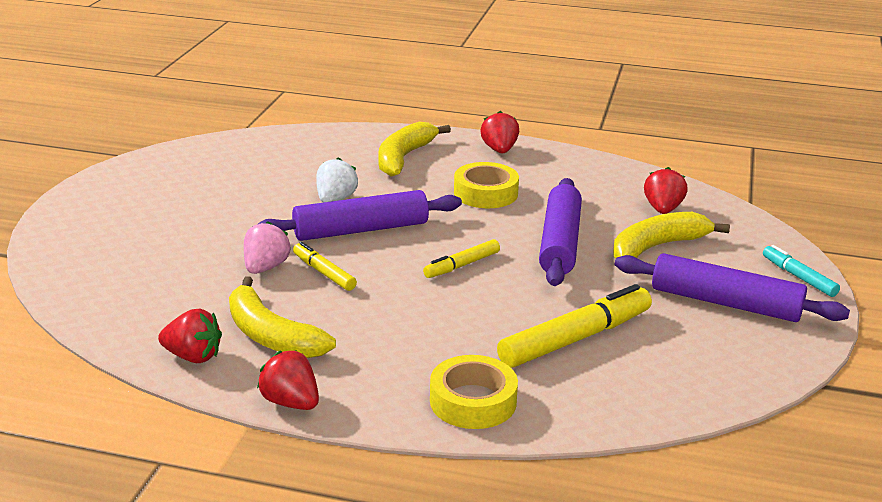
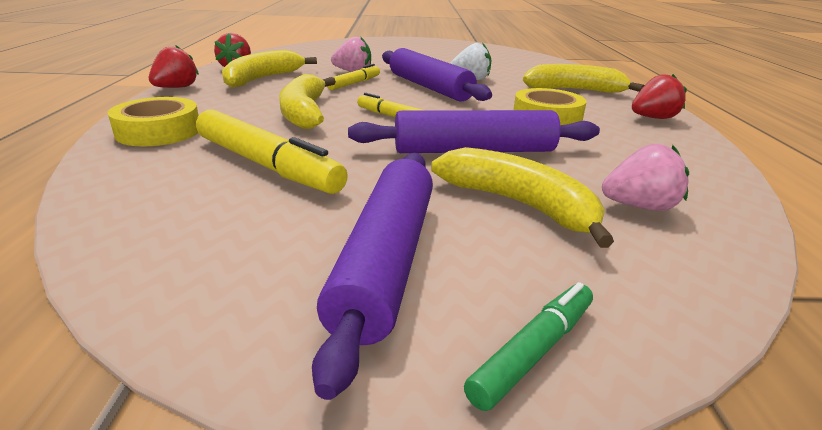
camera: 75 degrees right, 0 degrees up
red strawberry [644,167,688,214] -> pink strawberry [602,143,689,211]
turquoise marker [763,245,840,297] -> green marker [464,282,593,411]
none -> yellow banana [279,74,336,129]

